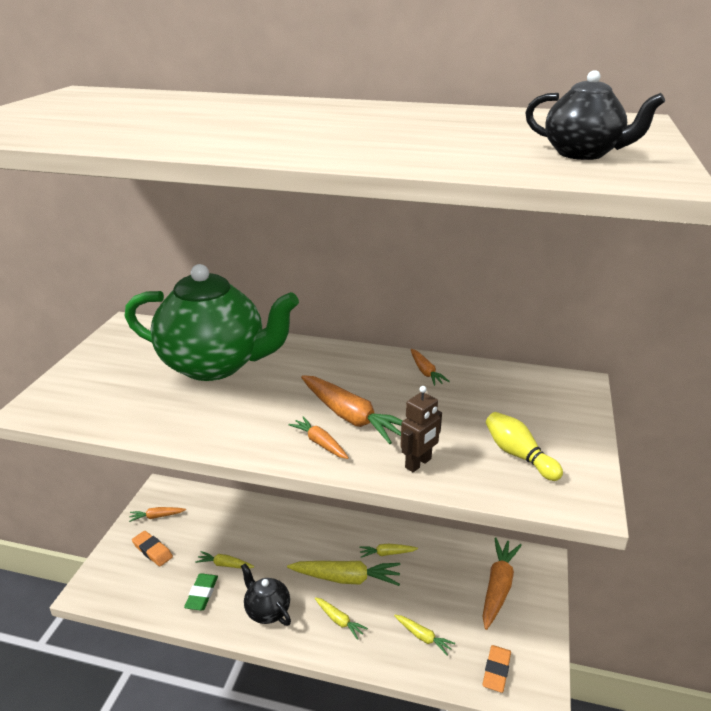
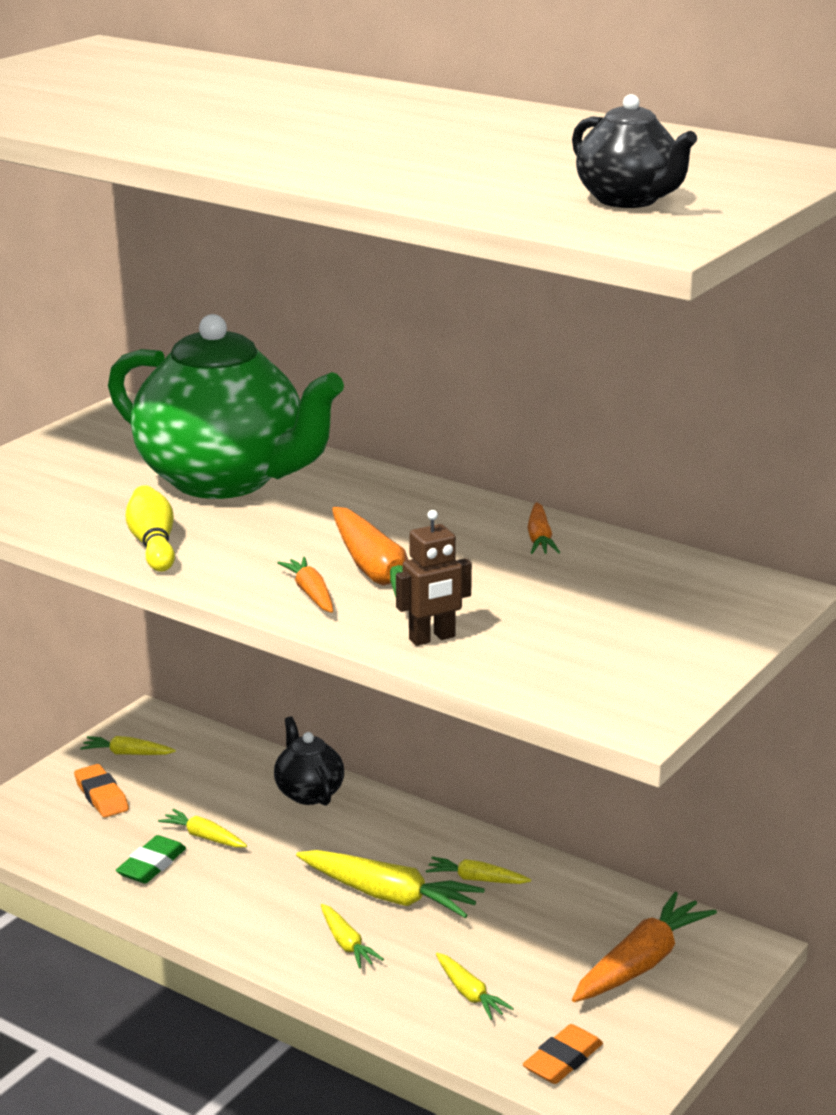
camera: 20 degrees right, 5 degrees down
orange carrot [129,507,186,522] -> yellow carrot [80,736,176,755]
black teapot [241,563,291,626] -> black teapot moved to [274,716,344,806]
yellow bowling pin [486,412,563,481] -> yellow bowling pin moved to [126,485,175,572]

